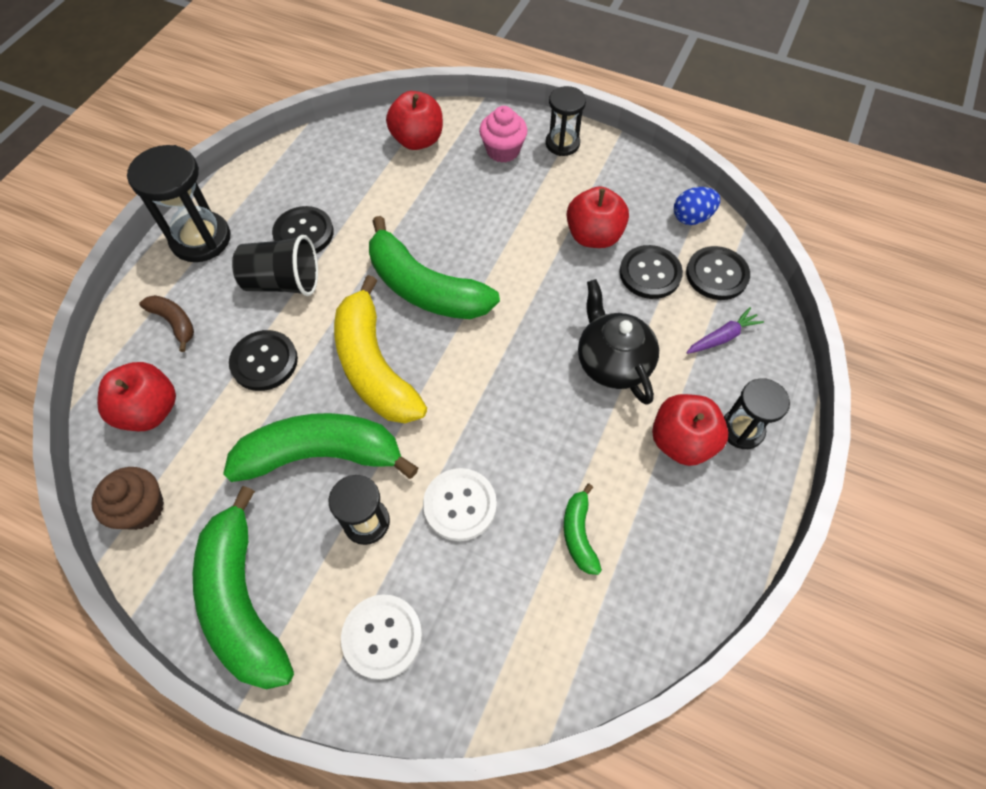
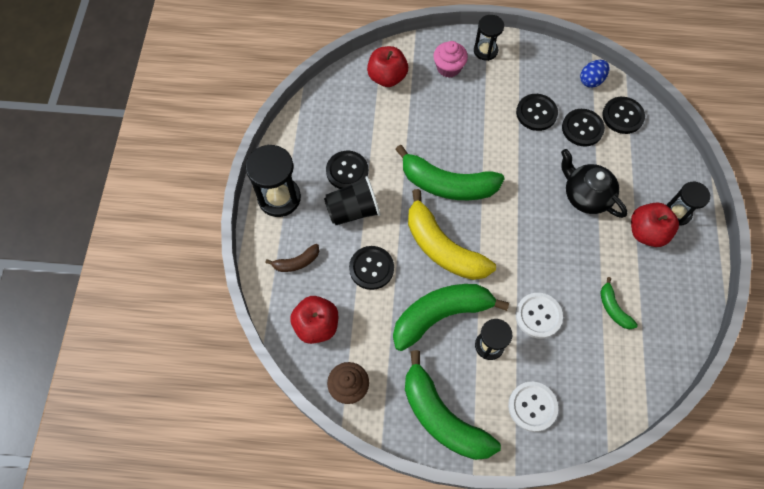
camera: 20 degrees left, 5 degrees up
brown banana [139,295,194,352] -> brown banana turned 135 degrees clockwise [265,244,319,272]
red apple [566,186,629,248] -> black button [516,94,558,131]
purple carrot [686,307,764,354] -> none

